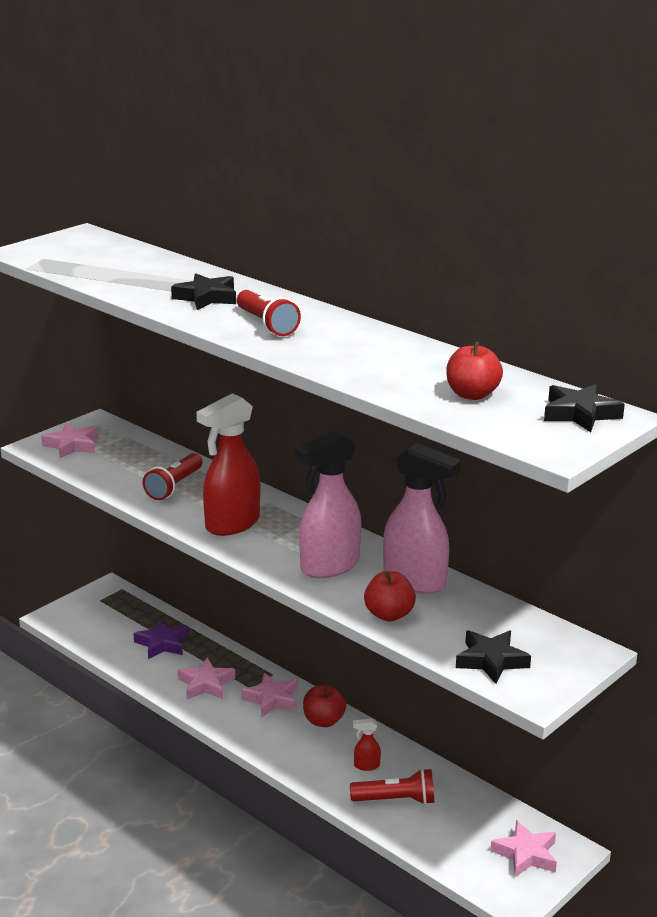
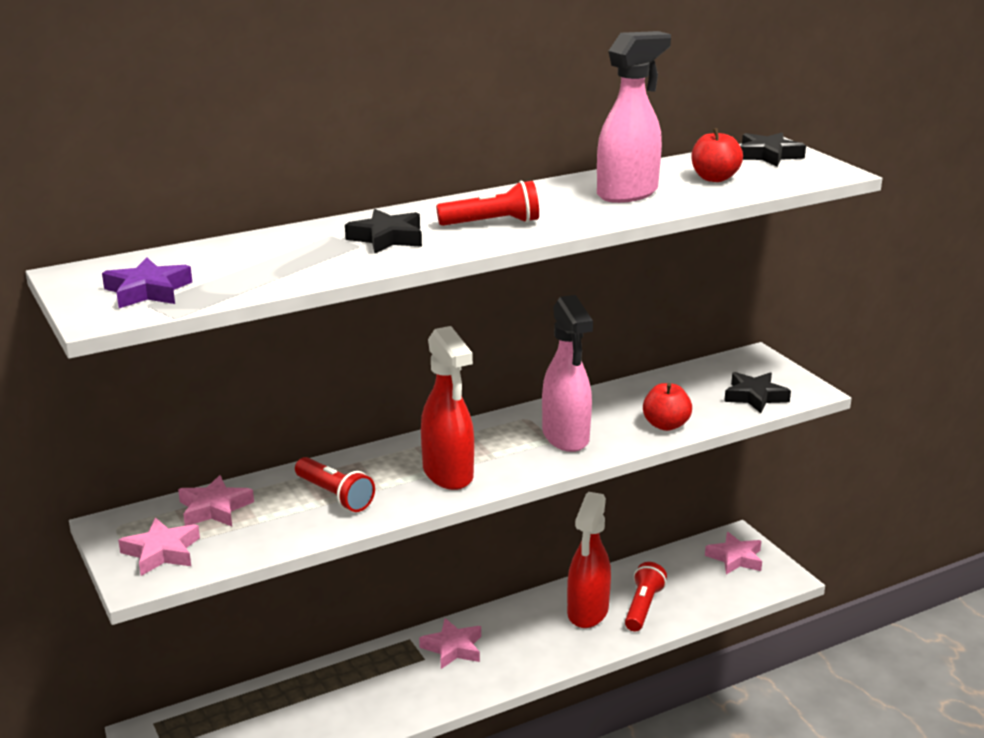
camera: 70 degrees left, 0 degrees up
purple star [133,619,189,659] -> purple star moved to [102,257,192,308]
pink star [178,657,235,699] -> pink star moved to [178,475,254,526]
red apple [303,684,346,727] -> none
red spray bottle [353,718,381,771] -> red spray bottle [567,492,611,628], size x2.40
pink spray bottle [383,443,461,594] -> pink spray bottle moved to [597,31,671,203]

